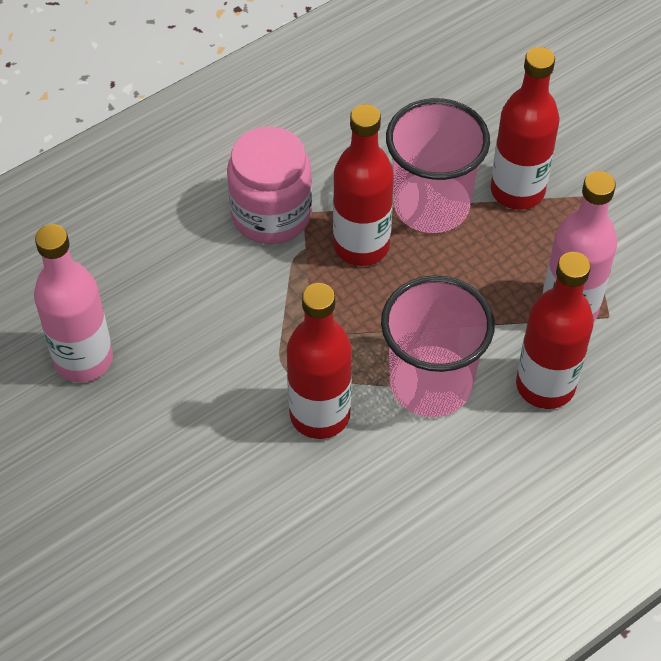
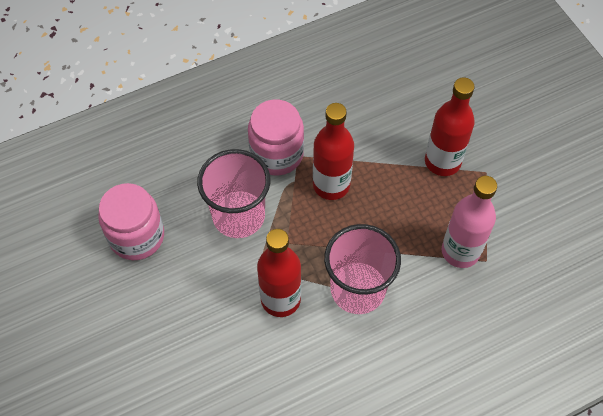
camera: 10 degrees right, 5 degrees up
pink bottle [34,224,113,382] -> pink jar [98,183,164,260]
pink cup [386,98,490,233] -> pink cup moved to [197,149,270,238]
red bottle [516,252,594,409] -> none

